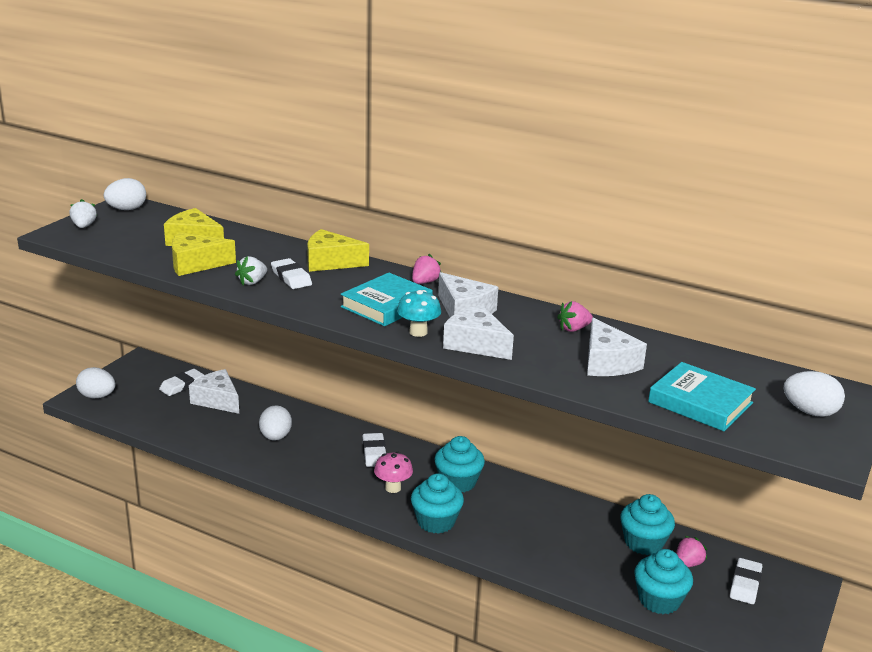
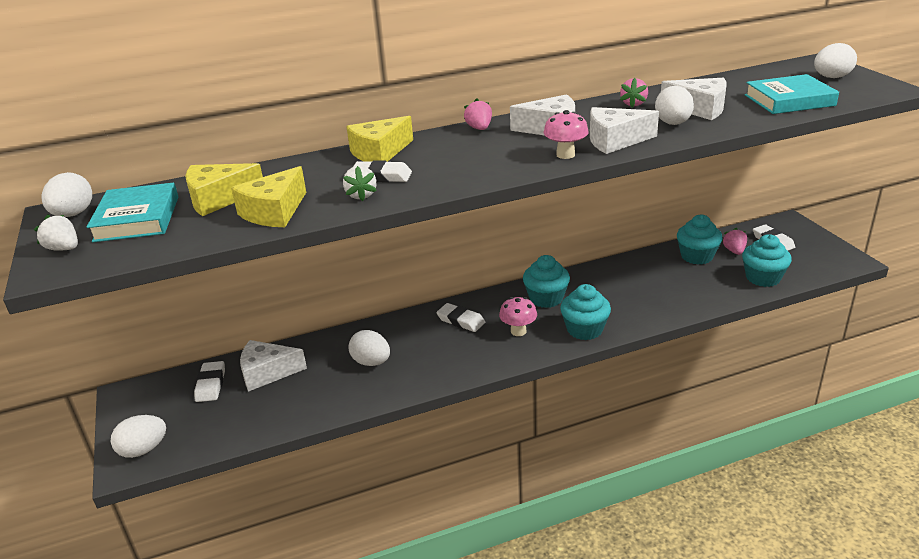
camera: 45 degrees left, 5 degrees up
turquoise book [341,273,433,326] -> turquoise book moved to [87,183,178,242]
turquoise mushroom [397,290,441,337] -> pink mushroom [544,110,589,159]
none -> white egg [655,86,694,125]

